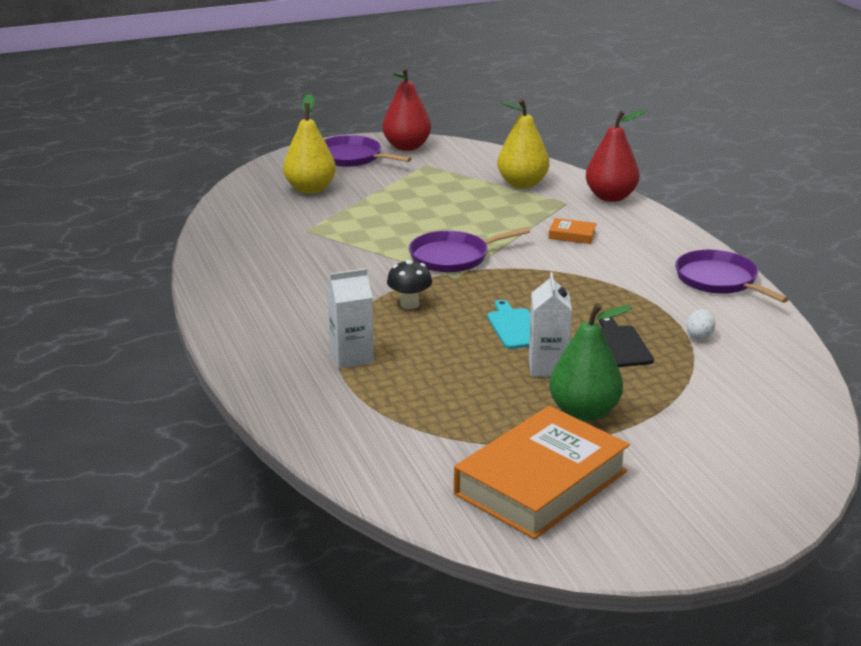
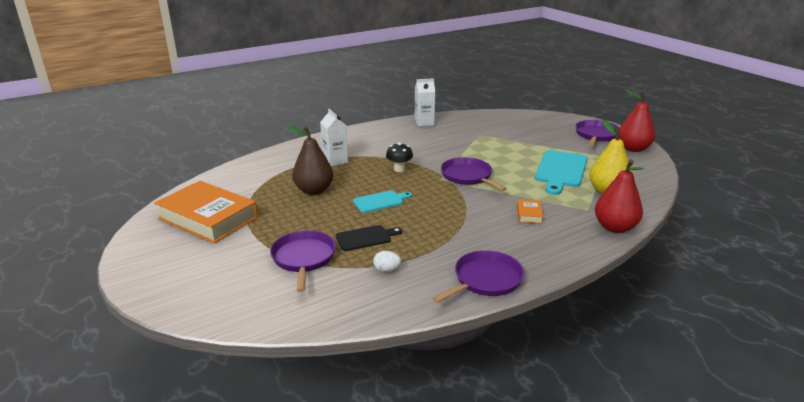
camera: 80 degrees right, 0 degrees up
yellow pear [283,94,336,194] -> none
white carton [529,272,572,377] -> white carton moved to [415,78,435,126]
green pear [549,303,632,421] -> none
none -> purple pan [270,231,336,292]
none -> brown pear [287,125,333,195]
none -> turquoise cutting board [535,150,587,195]

